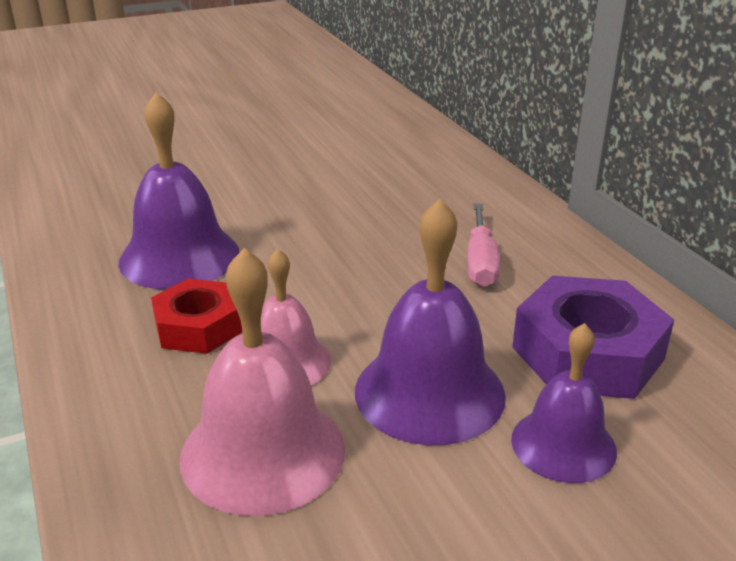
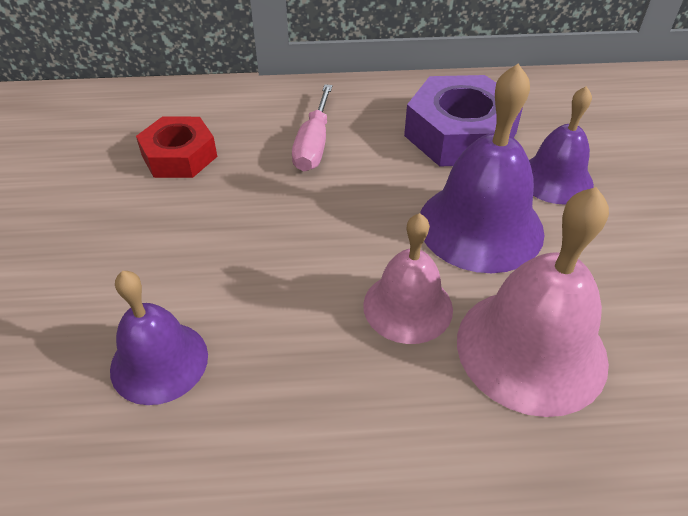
camera: 70 degrees left, 15 degrees up
purple bell [118,92,239,289] -> purple bell [110,271,208,405], size x0.64
red nut [151,279,242,354] -> red nut moved to [136,116,217,178]
pink screwdriver [467,203,500,287] -> pink screwdriver turned 75 degrees clockwise [292,84,333,171]

